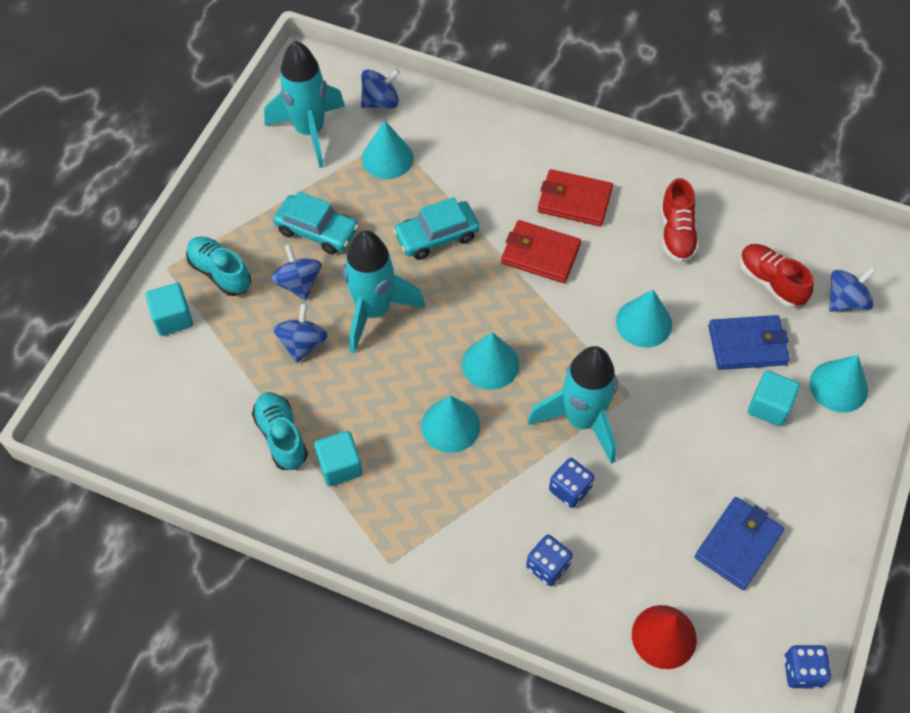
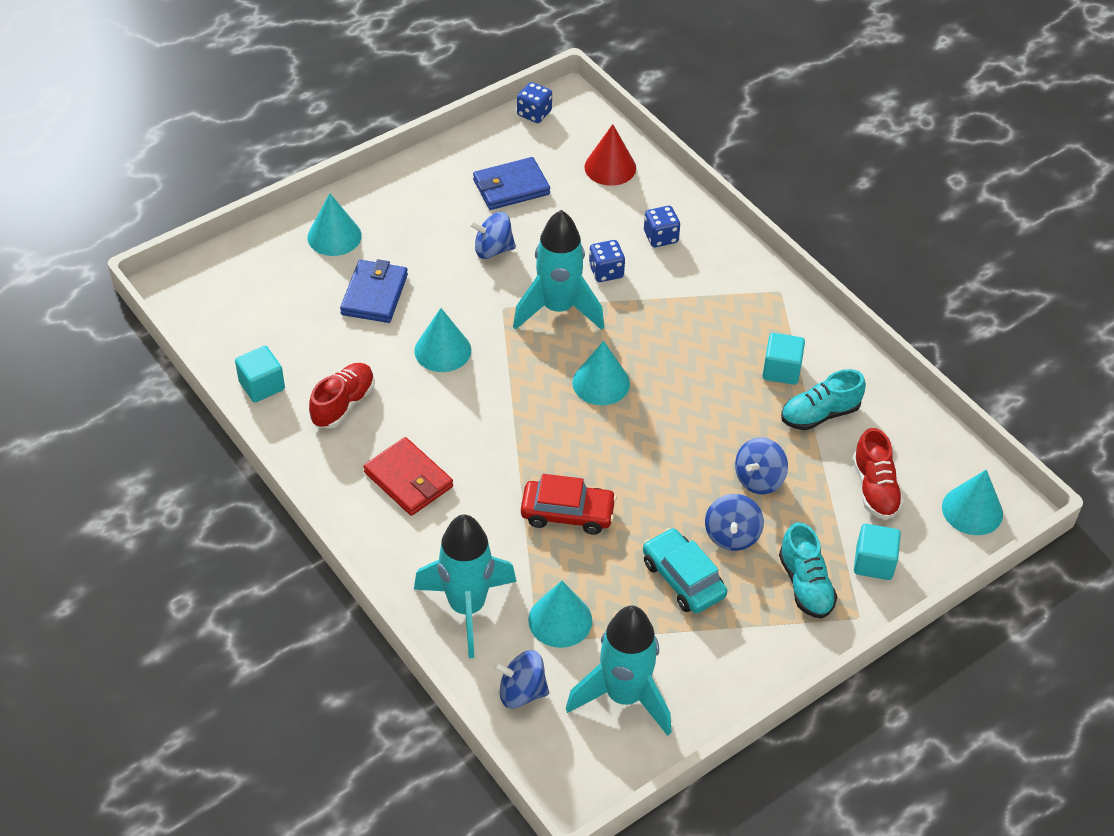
camera: 150 degrees left, 10 degrees down
turquoise shoe [252,392,308,470] -> turquoise shoe turned 60 degrees clockwise [781,369,866,430]
turquoise rocket [343,230,425,354] -> turquoise rocket moved to [414,515,517,658]
turquoise car [393,197,480,260] -> red car [521,474,617,535]
turquoise cone [421,396,480,453] -> turquoise cone moved to [942,470,1003,535]
red wallet [501,220,581,283] -> none
blue wallet [708,315,790,370] -> blue wallet turned 75 degrees clockwise [340,259,408,323]
red shoe [740,244,814,308] -> red shoe moved to [853,428,904,520]
turquoise cube [748,370,800,427] -> turquoise cube moved to [235,346,285,402]
blue spinning top [829,267,876,312] -> blue spinning top moved to [469,212,516,259]

